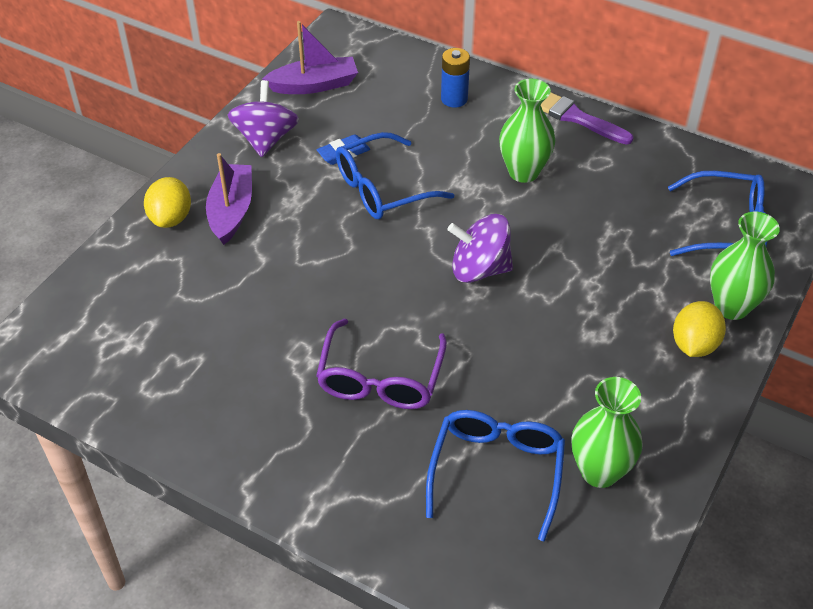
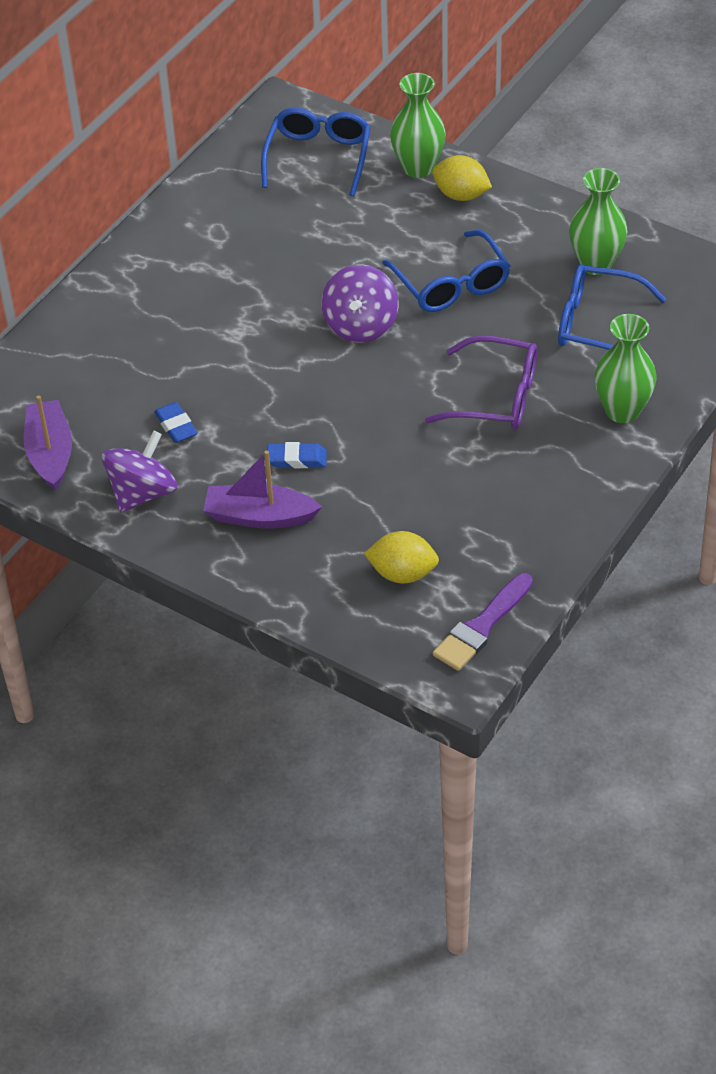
camera: 85 degrees left, 0 degrees up
yellow lemon [144,177,191,228] -> yellow lemon moved to [364,531,439,583]
purple spinning top [228,80,299,157] -> purple spinning top turned 120 degrees clockwise [102,430,177,513]
blue glasses [336,132,454,219] -> blue glasses moved to [382,230,511,312]
blue battery [441,48,470,108] -> none
green vase [499,78,555,183] -> green vase moved to [594,314,657,423]
purple brush [541,92,633,145] -> purple brush moved to [433,573,533,671]
none -> blue eraser [267,442,327,468]

